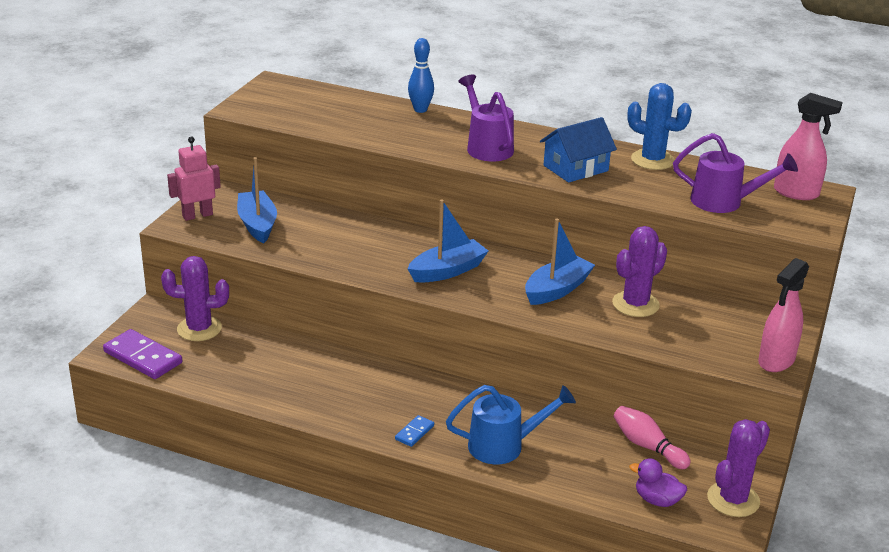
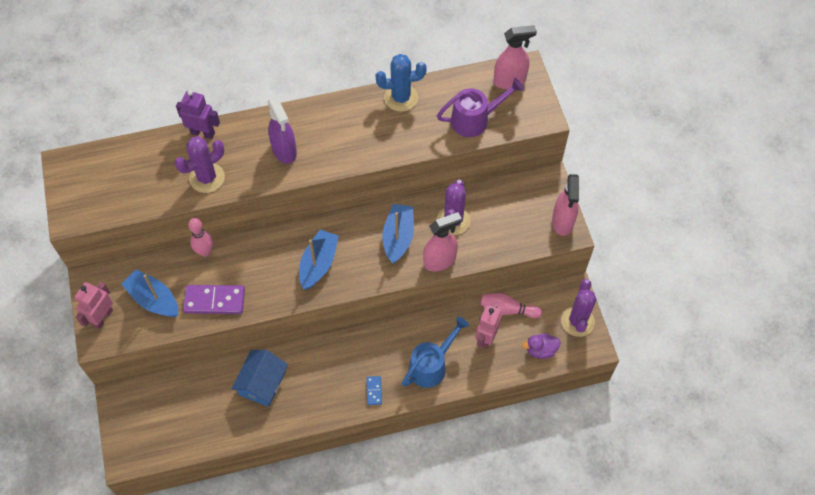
camera: 35 degrees left, 30 degrees up
purple domino [103,329,182,379] -> purple domino moved to [183,285,245,314]
purple cactus [161,256,229,341] -> purple cactus moved to [174,136,225,193]
blue bowling pin [408,38,434,113] -> purple robot [176,90,220,139]
purple watering can [458,75,514,161] -> purple spray bottle [268,97,297,164]
blue house [540,117,617,183] -> blue house moved to [231,350,288,407]
none -> pink bowling pin [188,218,213,257]
none -> pink spray bottle [423,212,462,272]
none -> pink robot [475,303,502,349]

